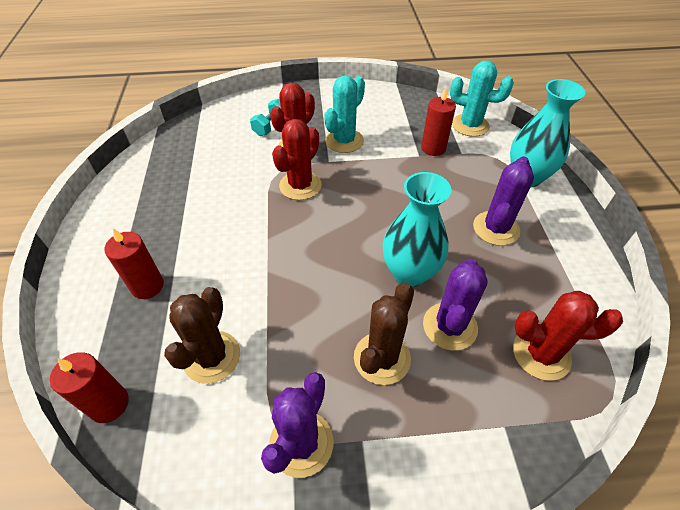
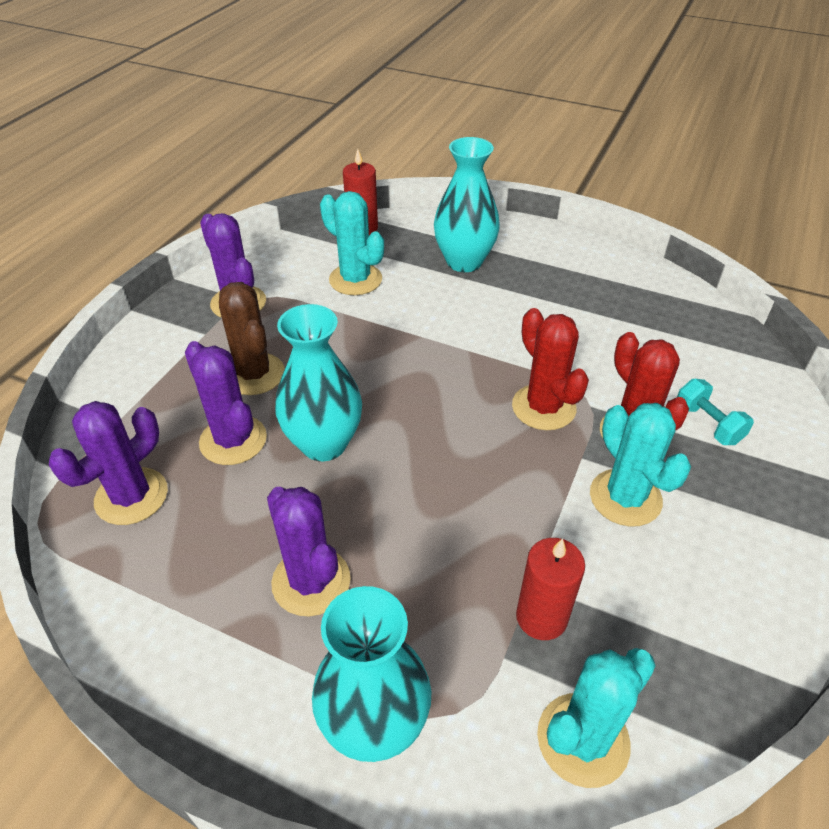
camera: 120 degrees right, 5 degrees down
red candle [105,228,164,299] -> turquoise vase [434,137,500,272]
brown cactus [164,287,240,384] -> turquoise cactus [320,191,384,295]
red cactus [513,291,623,381] -> purple cactus [49,401,168,525]

